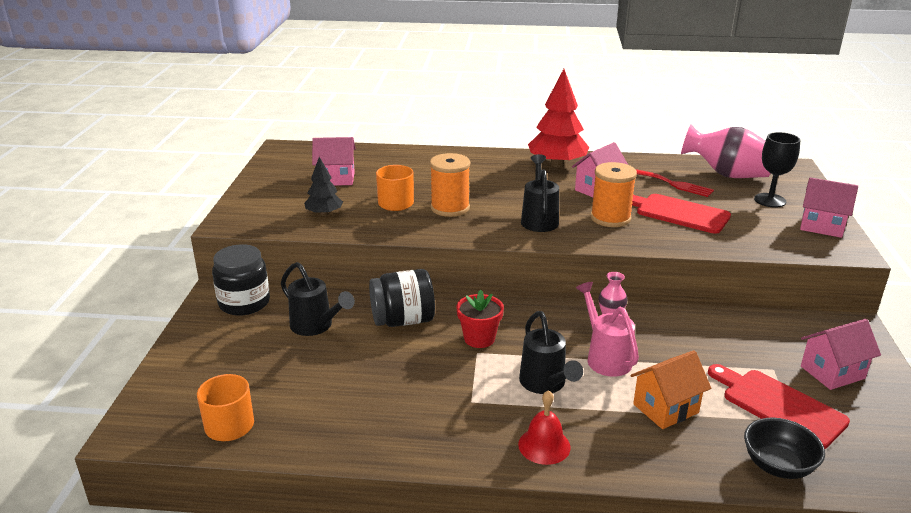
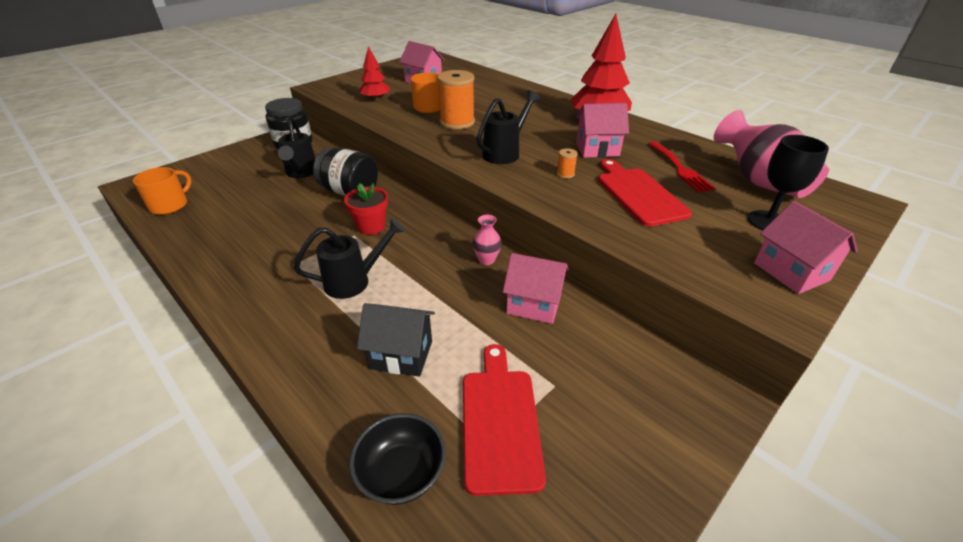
camera: 40 degrees right, 10 degrees up
black tree [304,157,343,216] -> red tree [359,46,390,101]
red bell [518,390,571,465] -> none
black watering can [519,311,583,394] -> black watering can turned 135 degrees counterclockwise [294,218,405,299]
pink watering can [576,282,639,377] -> none
orange spool [591,162,637,227] -> orange spool [557,148,578,178], size x0.43
orange house [631,350,711,429] -> black house [357,303,435,377]
pink house [801,319,881,390] -> pink house moved to [503,253,569,324]

